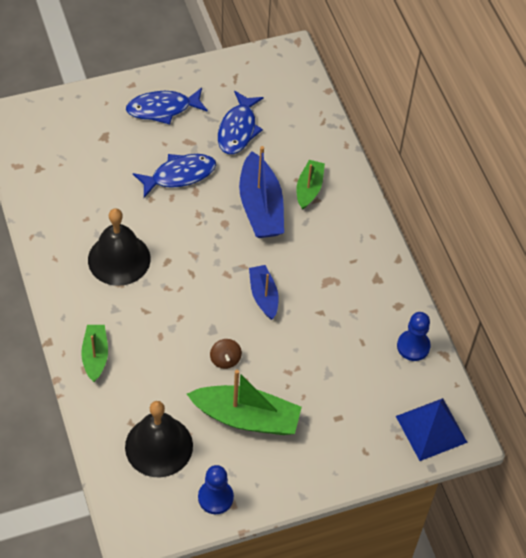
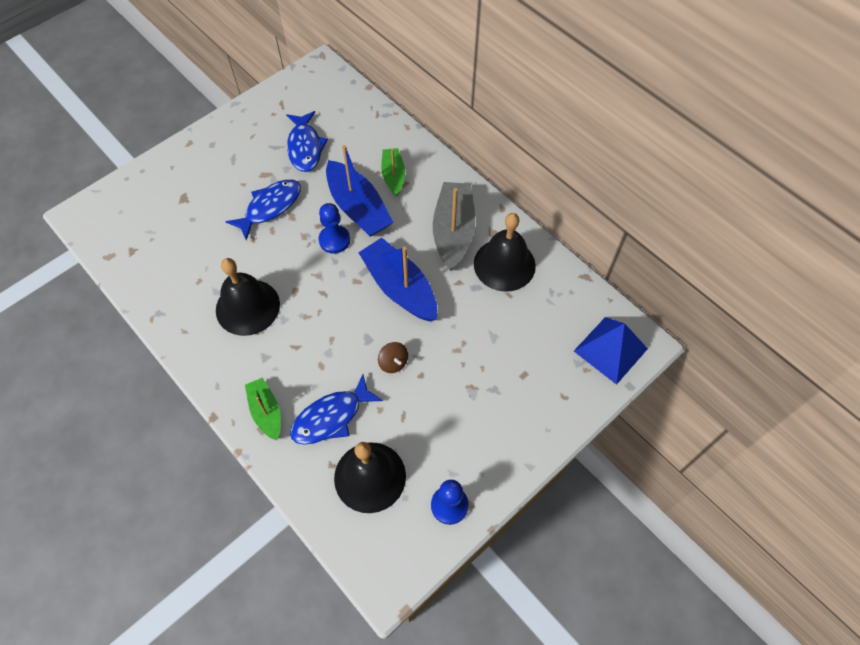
camera: 20 degrees left, 5 degrees up
blue fish [126,88,208,125] -> blue fish moved to [290,374,383,445]
green boat [187,370,302,435] -> none
blue boat [249,265,279,320] -> blue boat [358,238,437,321], size x1.71
blue pawn [397,312,431,361] -> blue pawn moved to [319,203,350,253]
none -> grey boat [433,182,475,271]
none -> black bell [474,213,536,292]

